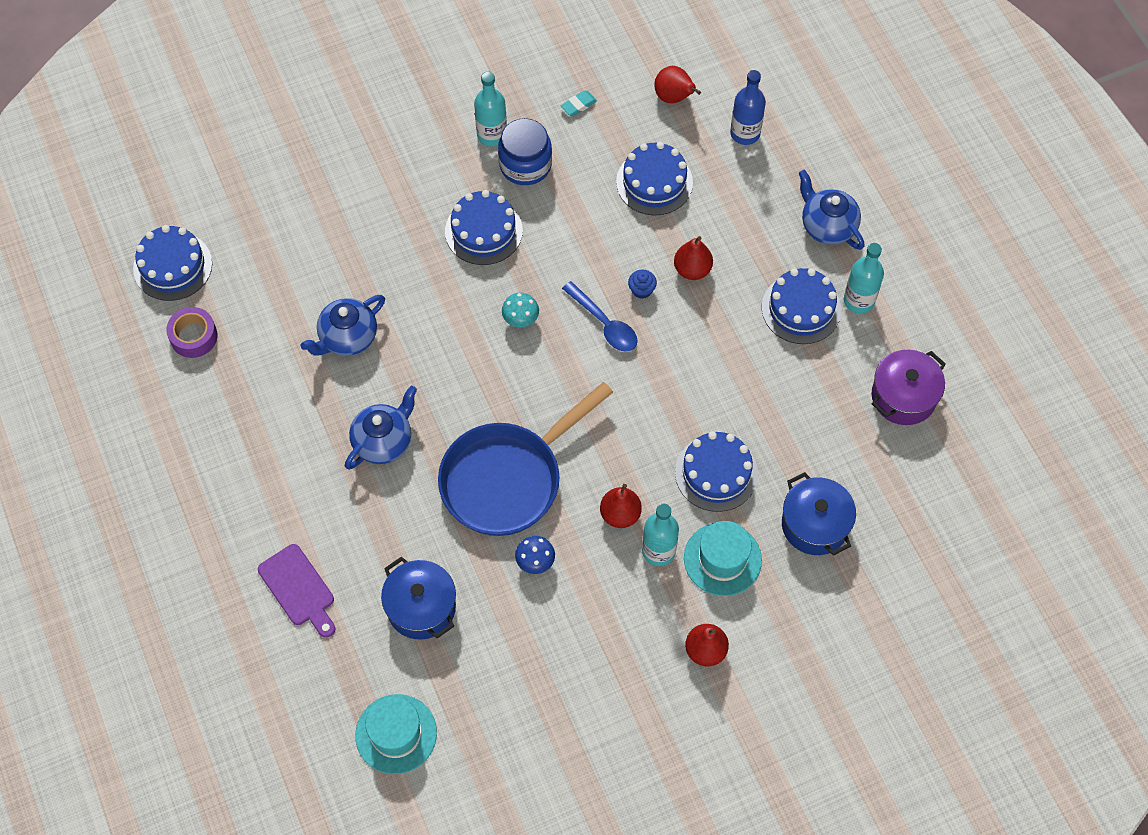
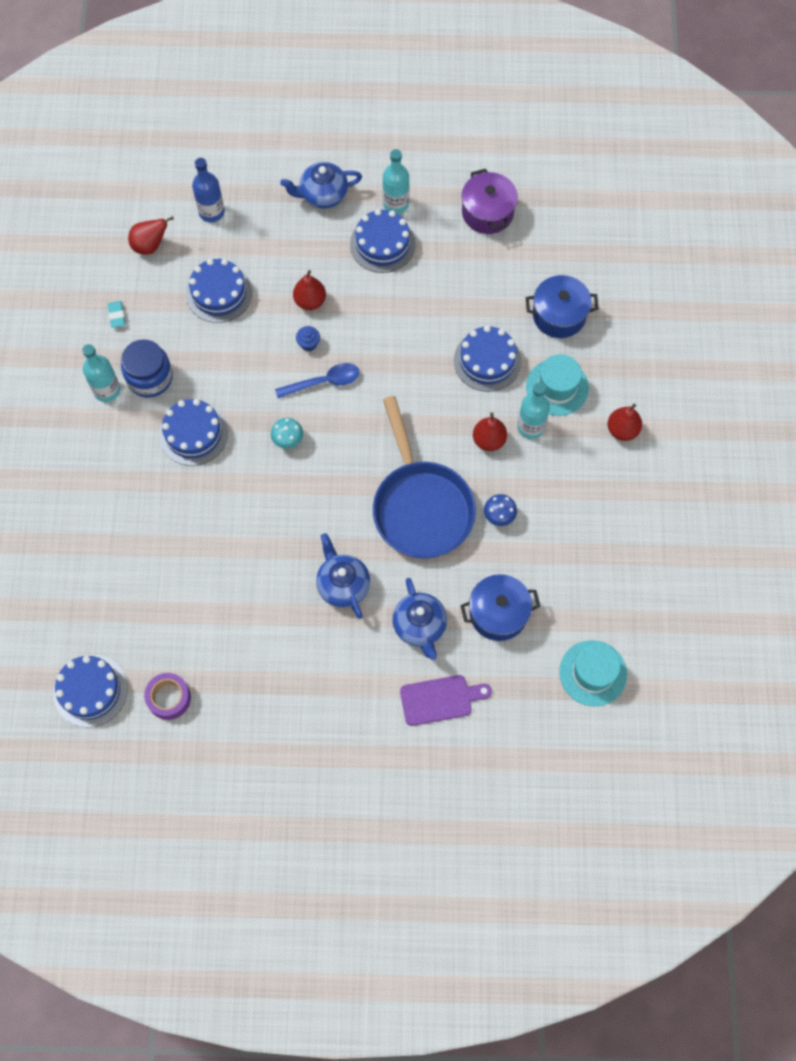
camera: 65 degrees left, 5 degrees up
blue teapot [300,295,385,356] -> blue teapot moved to [392,578,447,660]

